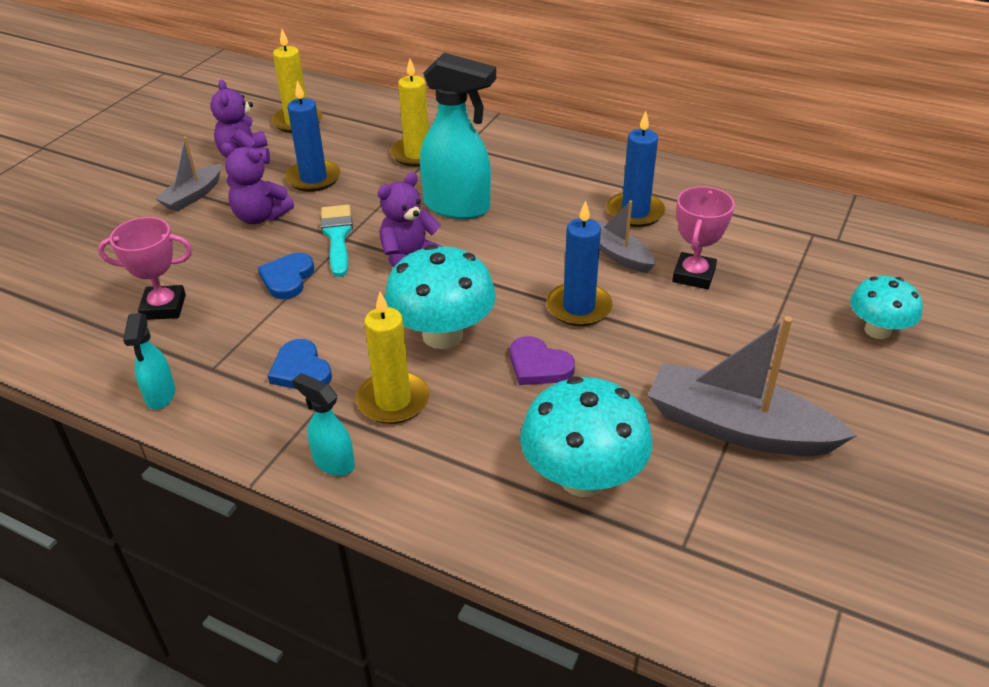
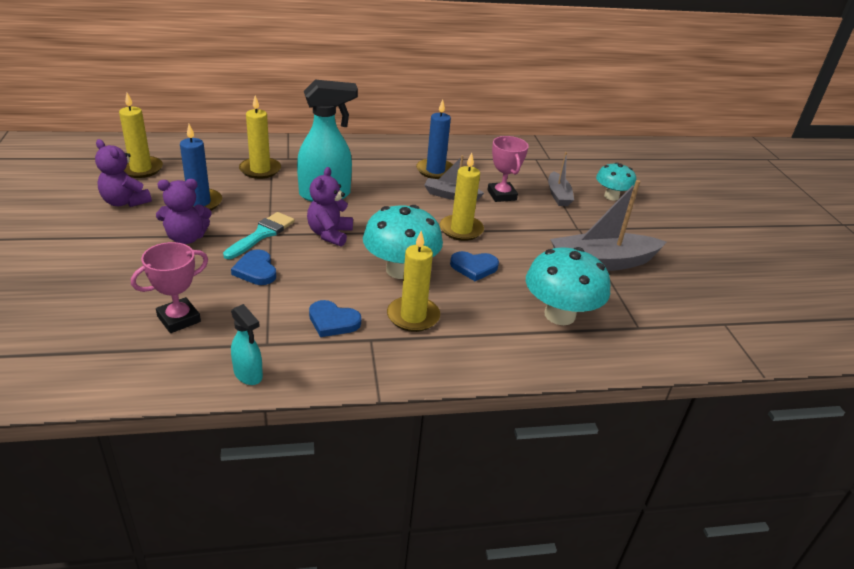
camera: 40 degrees left, 5 degrees down
grey boat [155,137,221,212] -> grey boat moved to [548,152,574,206]
turquoise spray bottle [292,373,355,476] -> none
turquoise brush [321,205,353,277] -> turquoise brush turned 75 degrees clockwise [223,212,295,259]
purple heart [510,336,575,385] -> blue heart [450,251,499,281]
blue candle [546,200,613,326] -> yellow candle [440,152,484,241]

